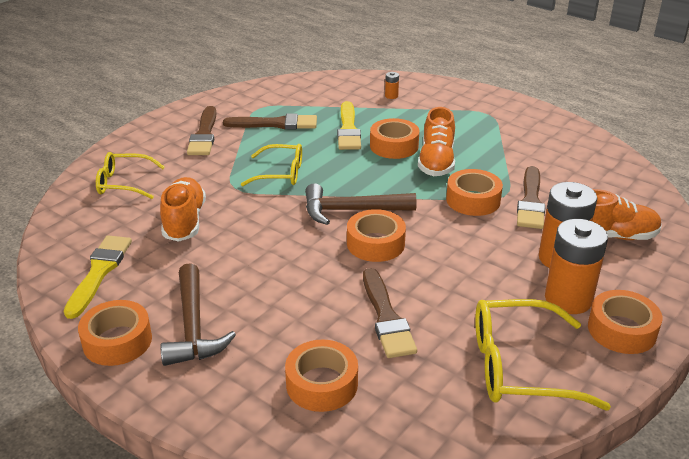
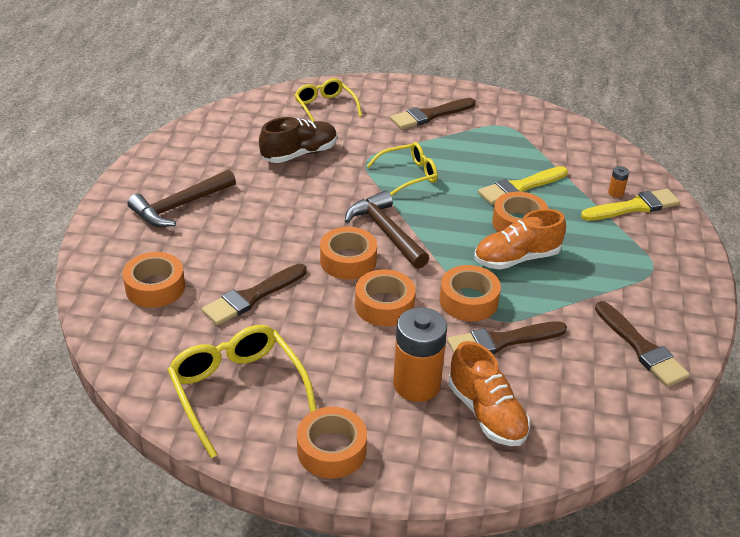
camera: 60 degrees right, 5 degrees up
yellow brush [64,236,132,319] -> yellow brush moved to [581,189,680,221]
orange tape [78,300,152,366] -> orange tape moved to [355,269,416,326]
orange shoe [160,177,206,242] -> brown shoe [259,117,337,163]
brown brush [223,114,317,129] -> brown brush moved to [595,301,690,387]
yellow glasses [241,144,302,186] -> yellow glasses turned 90 degrees counterclockwise [367,142,438,196]
orange battery [545,219,608,314] -> none

